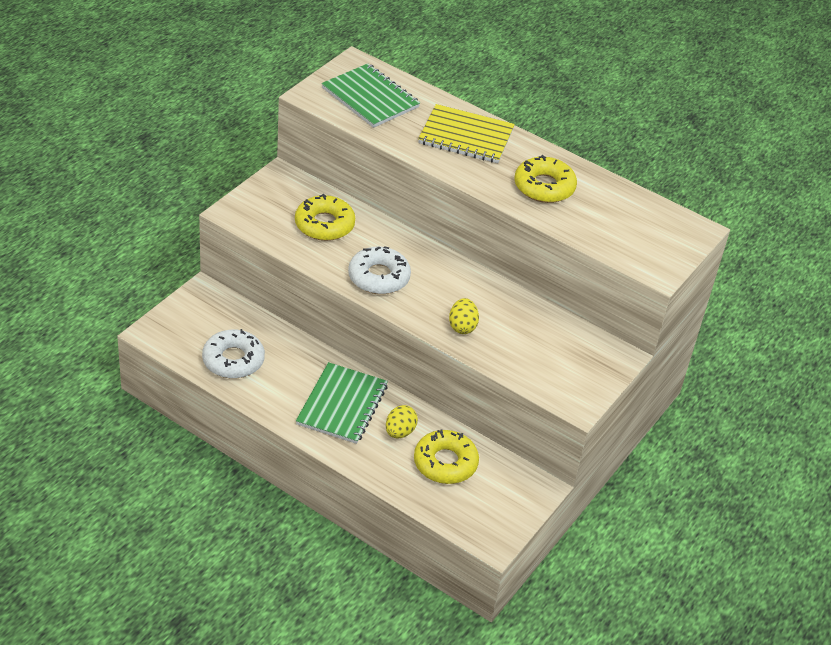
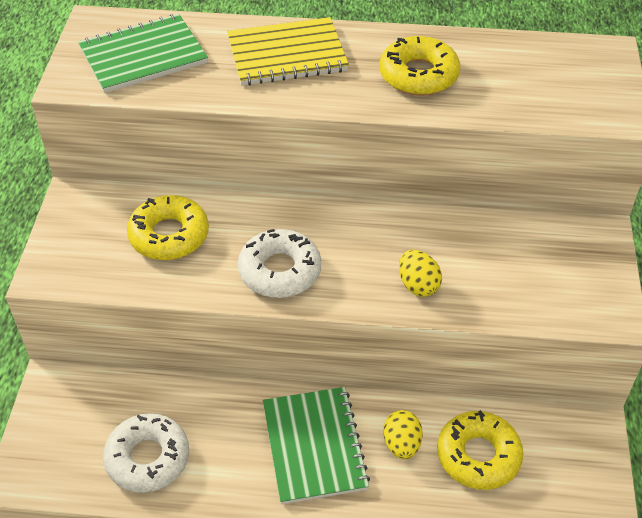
camera: 25 degrees left, 5 degrees up
green notebook [321,63,420,128] -> green notebook turned 45 degrees counterclockwise [78,14,208,93]

